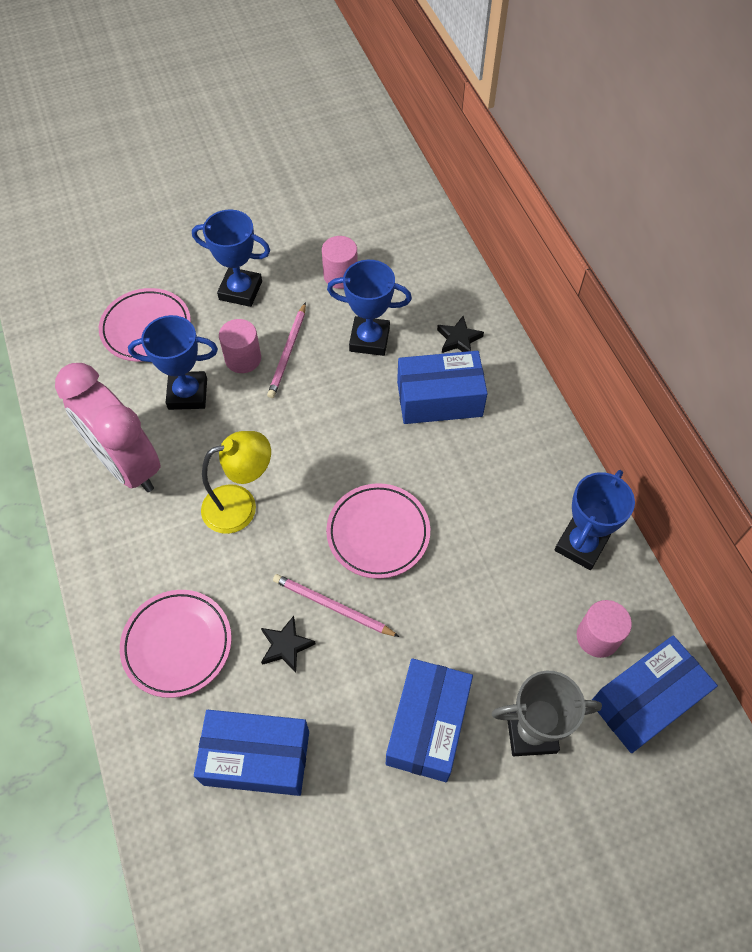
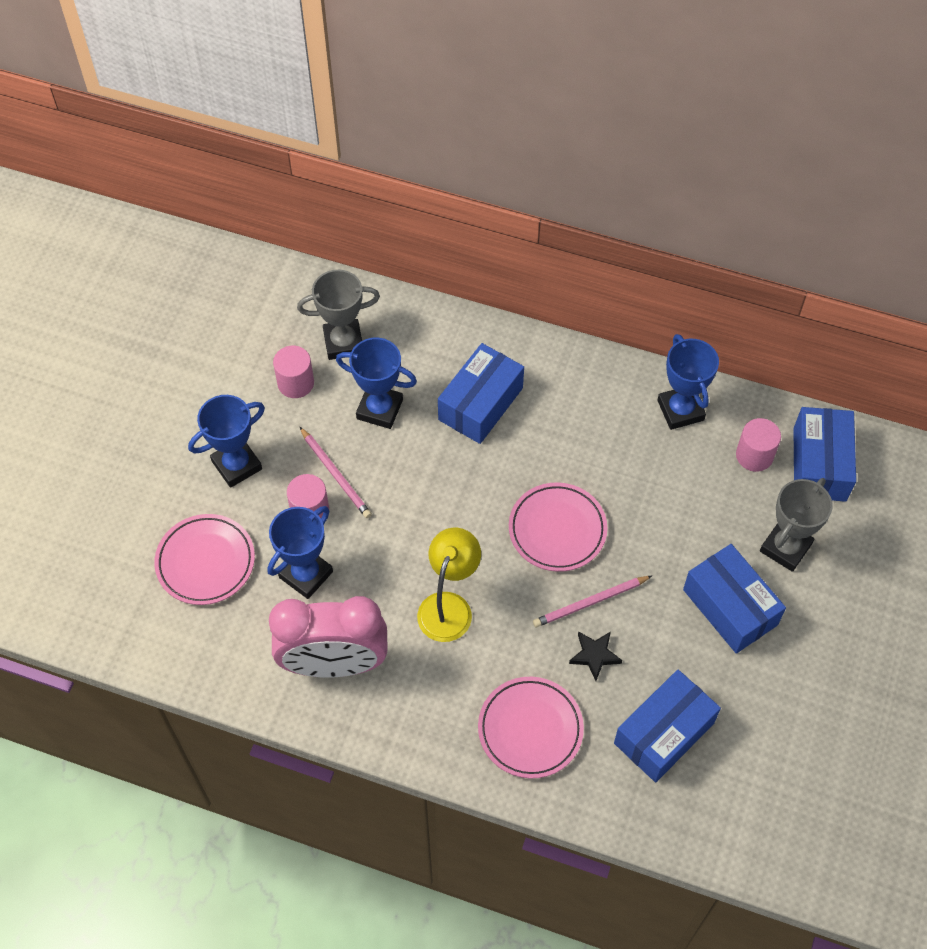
camera: 50 degrees left, 0 degrees up
blue trophy [327,260,412,356] -> blue trophy turned 60 degrees clockwise [336,338,417,429]
black star [437,316,484,353] -> none
none -> grey trophy [297,270,380,360]

